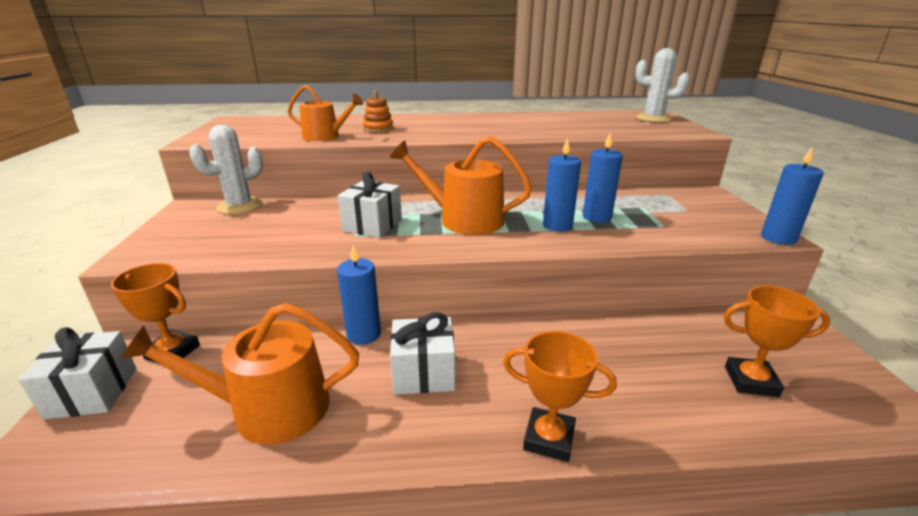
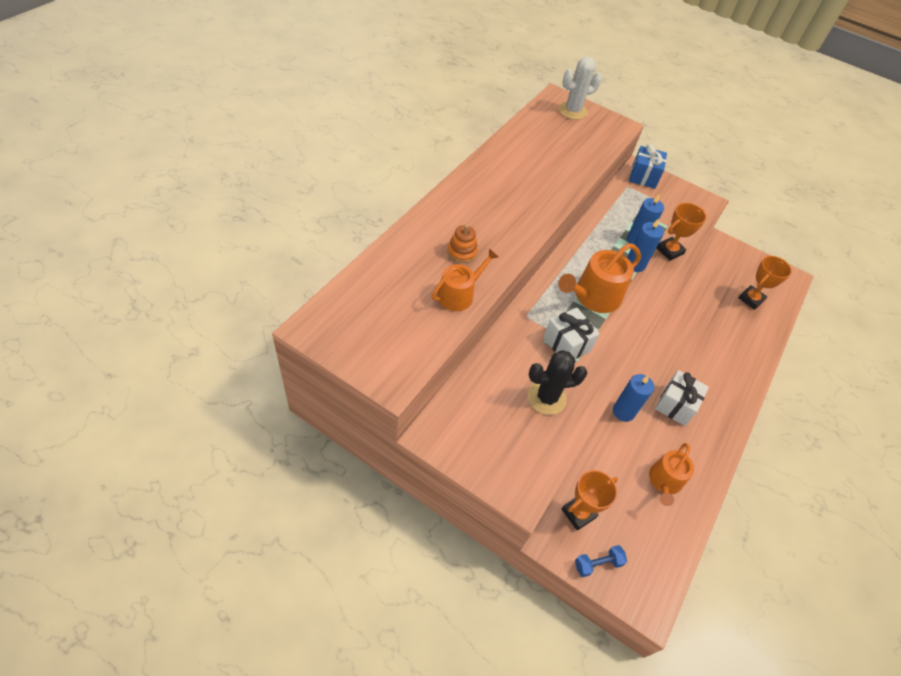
camera: 60 degrees left, 25 degrees up
white gift [18,327,136,420] -> blue dumbbell [575,545,627,577]
orange watering can [120,303,359,445] -> orange watering can [649,443,694,506], size x0.66
white cactus [189,125,263,214] -> none
orange trophy [503,331,617,462] -> orange trophy moved to [656,203,706,261]
blue candle [761,147,824,245] -> none
none -> black cactus [528,350,587,415]
none -> blue gift [629,144,667,189]

